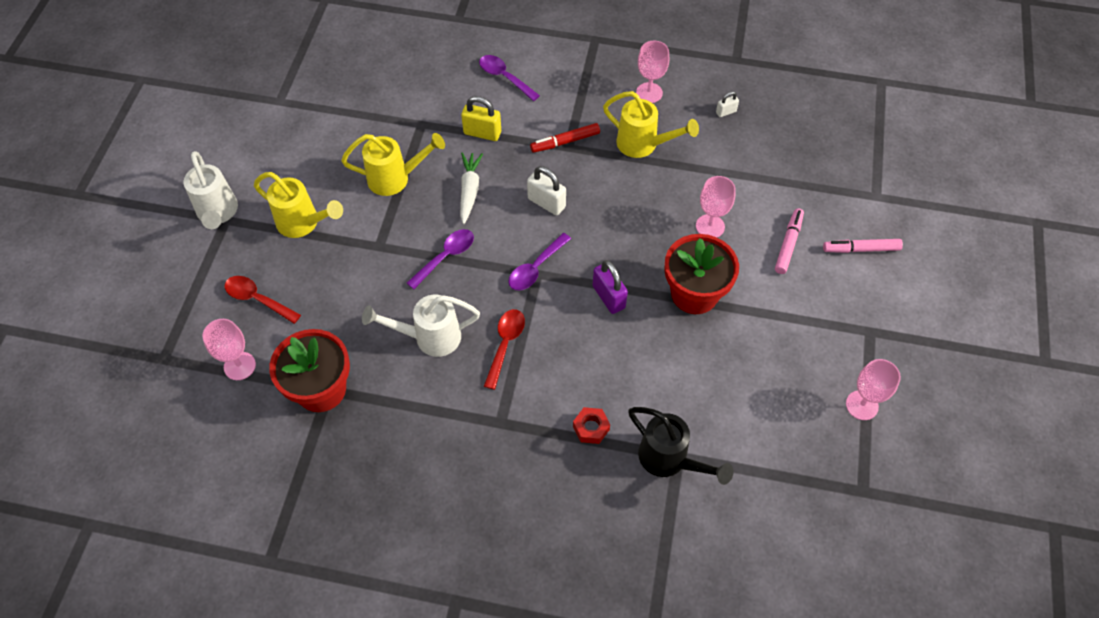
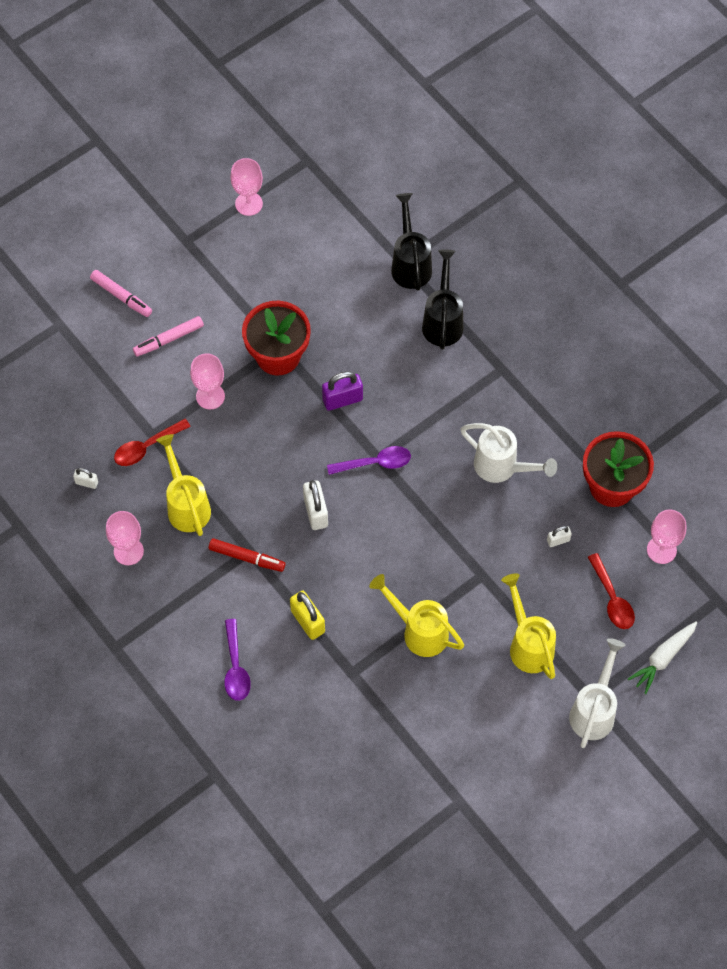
camera: 140 degrees left, 5 degrees up
purple spoon [407,229,474,289] -> none
white carrot [460,153,483,224] -> white carrot moved to [628,621,698,694]
red spoon [484,309,525,390] -> red spoon moved to [114,419,191,466]
red nut [573,407,610,444] -> black watering can [422,249,463,349]
purple padlock [593,260,628,314] -> purple padlock turned 60 degrees clockwise [322,371,363,411]
none -> white padlock [547,526,572,547]

